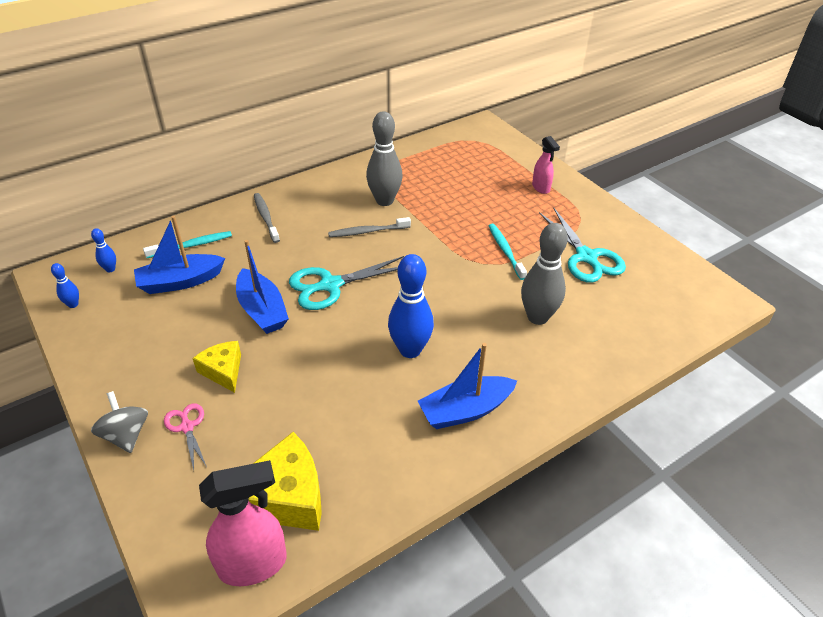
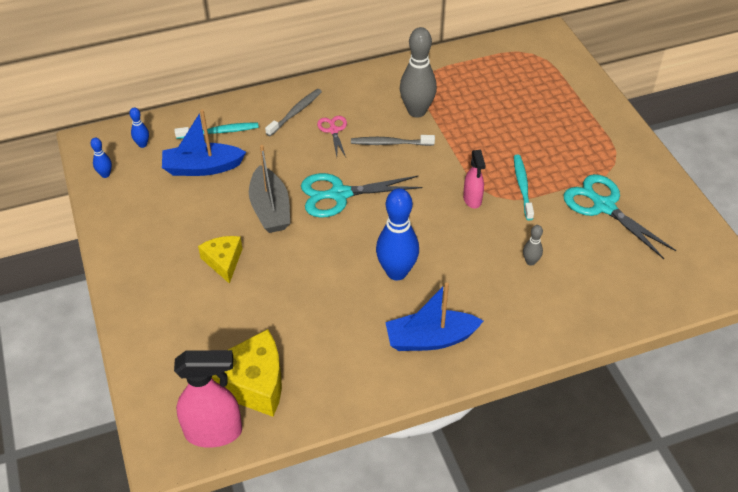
camera: 15 degrees right, 5 degrees up
grey spinning top [91,391,148,453] -> none
pink scissors [164,403,207,470] -> pink scissors moved to [317,116,347,157]
blue boat [236,240,289,334] -> grey boat [249,145,290,233]
grey toothbrush [254,193,280,243] -> grey toothbrush turned 45 degrees clockwise [265,89,322,136]
grey bowling pin [521,223,568,325] -> grey bowling pin [523,225,543,266], size x0.46
pink spray bottle [532,136,560,194] -> pink spray bottle moved to [463,150,486,209]
turquoise scissors [539,207,626,283] -> turquoise scissors turned 150 degrees clockwise [564,174,676,259]

